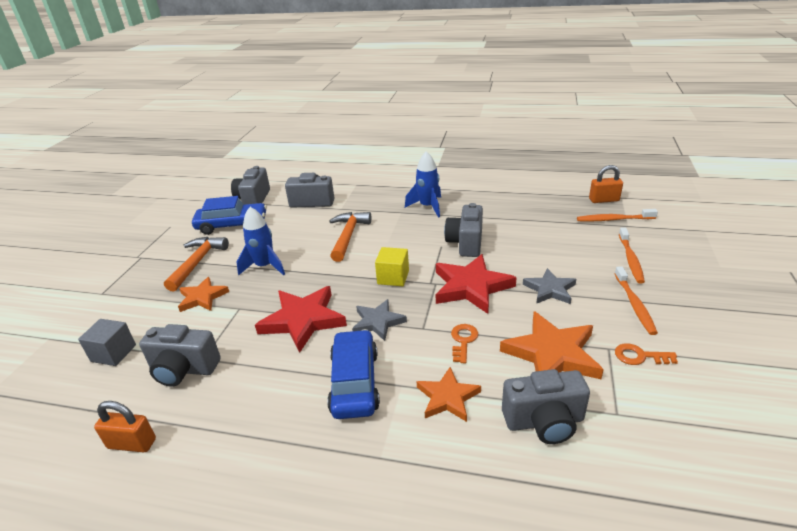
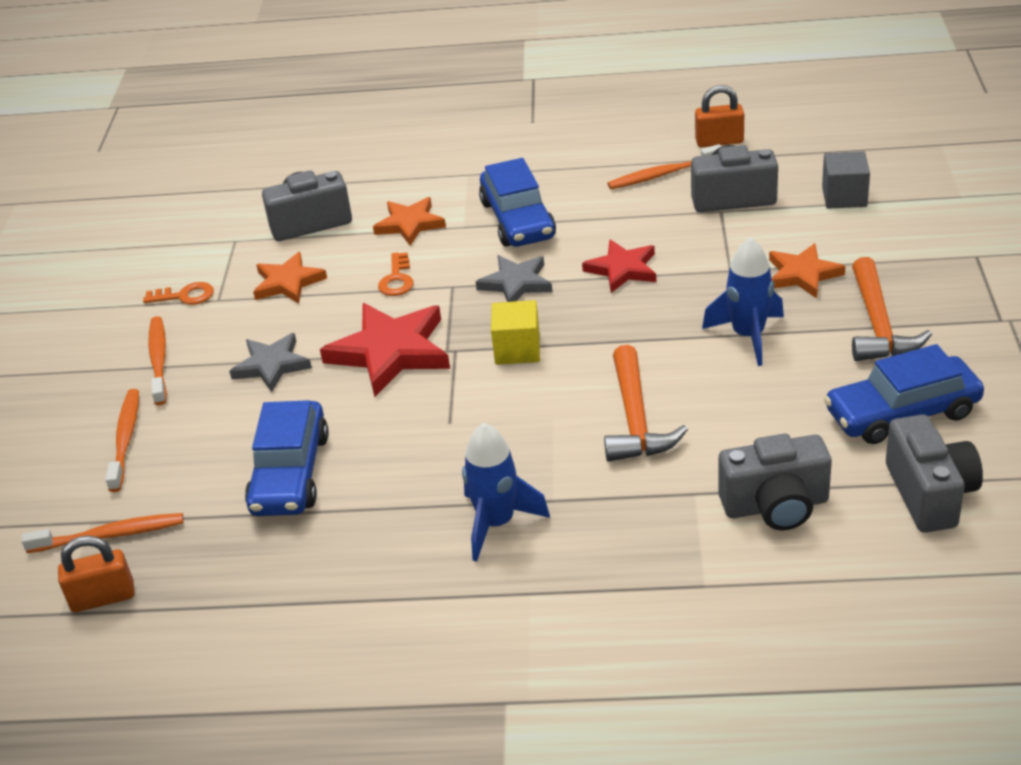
camera: 170 degrees right, 5 degrees up
red star [255,286,347,353] -> red star [582,240,656,293], size x0.61
grey camera [444,203,483,257] -> none
orange star [500,311,604,379] -> orange star [253,252,327,304], size x0.61
none -> blue car [245,400,329,516]
none -> orange toothbrush [607,144,722,189]

